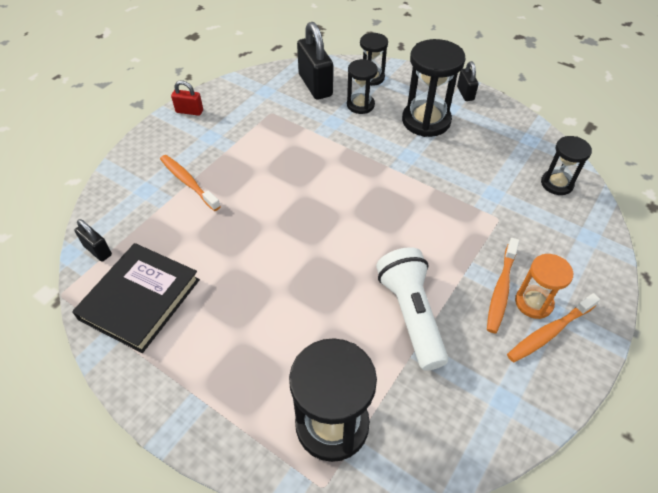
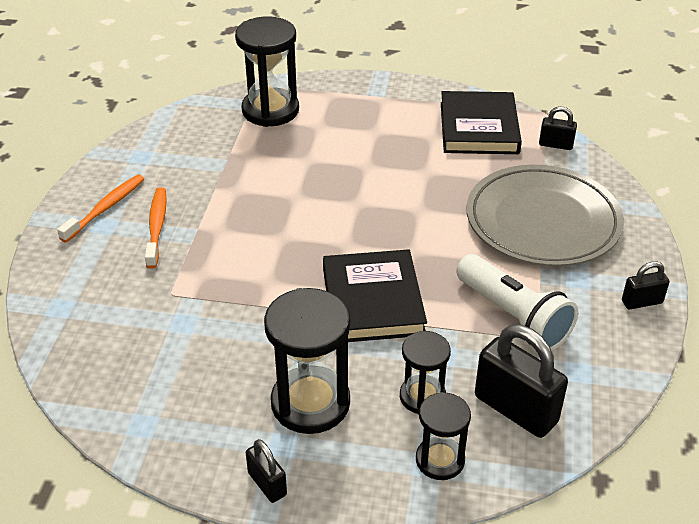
camera: 155 degrees right, 10 degrees down
orange toothbrush [160,155,221,211] -> grey plate [466,164,624,267]
red padlock [171,80,203,116] -> black padlock [622,261,669,309]
white flashlight [376,247,448,371] -> white flashlight moved to [456,254,578,351]
orange hourglass [515,254,573,319] -> none
black hourglass [541,136,592,195] -> none
none -> black book [323,249,427,342]

